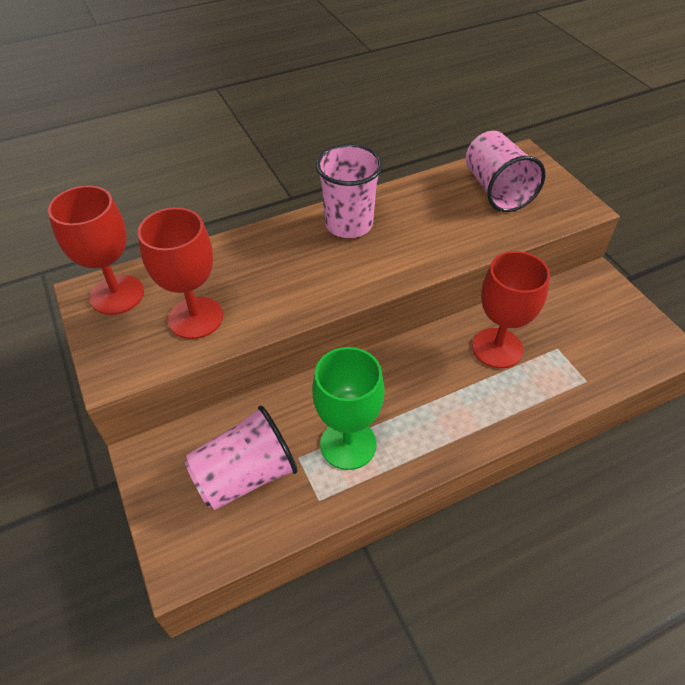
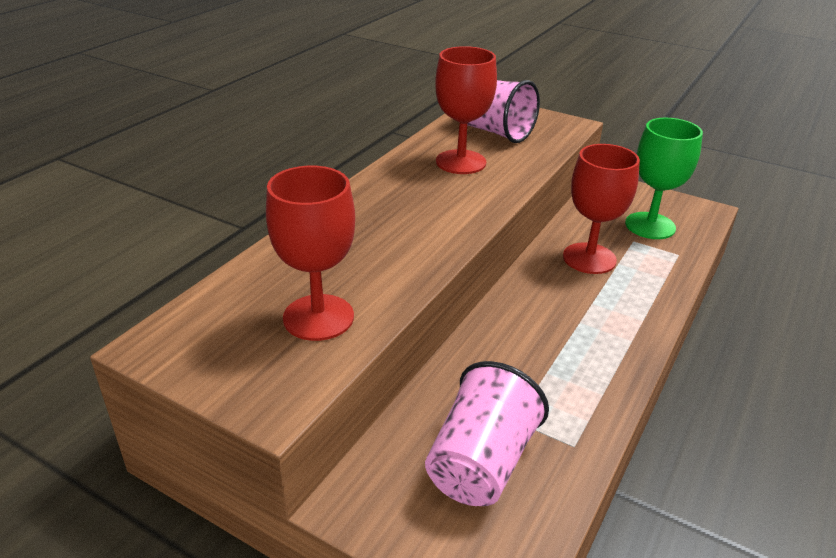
camera: 35 degrees left, 15 degrees down
red goblet [48,185,144,315] -> red goblet moved to [435,46,497,174]
green goblet [312,347,385,470] -> green goblet moved to [625,118,703,239]
pink cup [316,144,383,238] -> none

